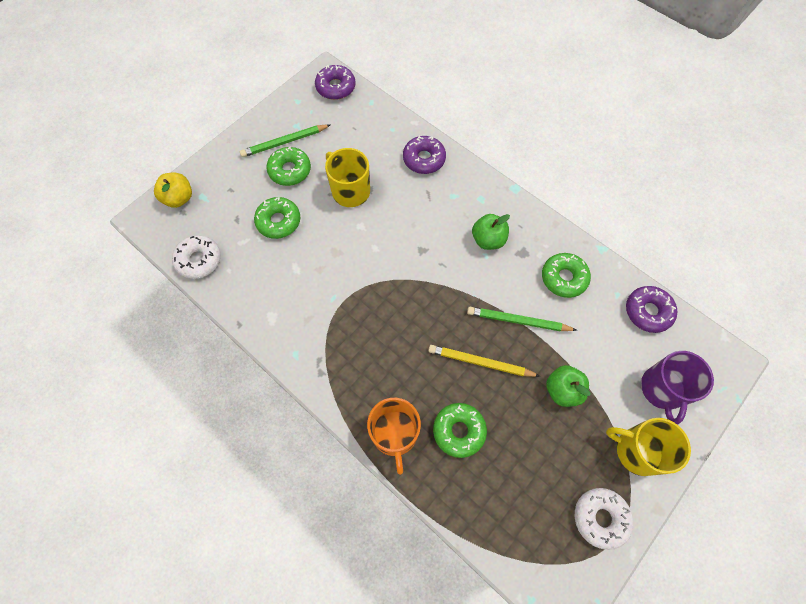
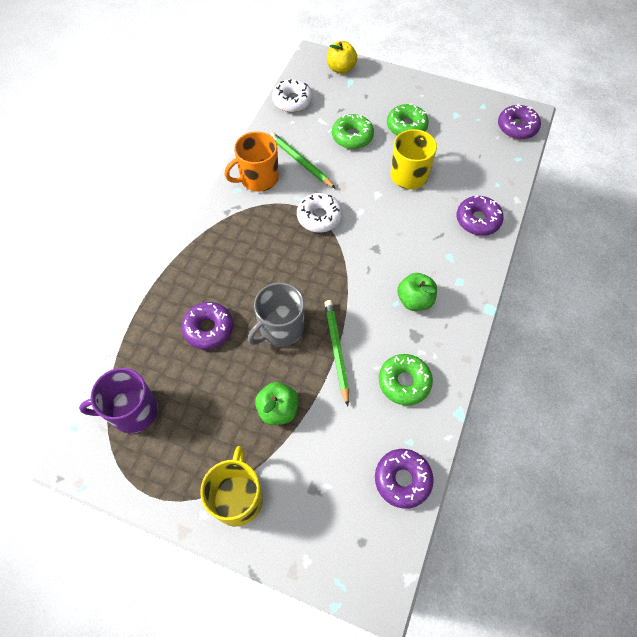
camera: 70 degrees right, 5 degrees down
green pencil [240,124,330,157] -> green pencil moved to [269,132,336,189]
orange mug [367,398,421,475] -> orange mug moved to [224,131,279,192]
yellow pencil [428,345,541,377] -> grey mug [248,282,304,347]
green donut [433,403,487,458] -> purple donut [181,302,233,349]
white donut [575,488,633,550] -> white donut moved to [297,193,343,232]
purple mug [641,351,714,425] -> purple mug moved to [79,368,158,434]

